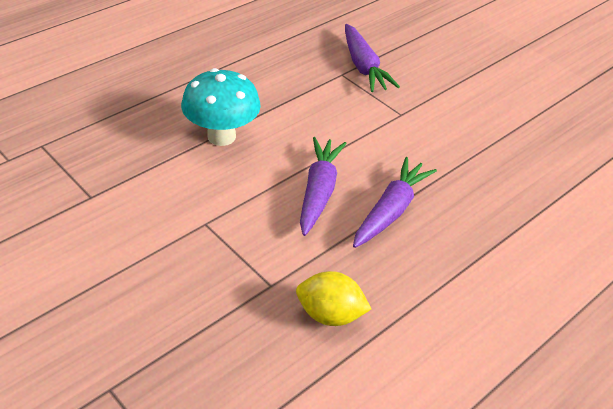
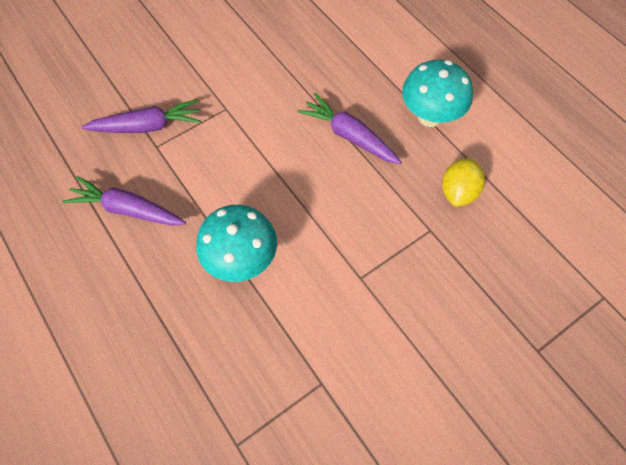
camera: 80 degrees left, 20 degrees up
purple carrot [300,137,347,236] -> purple carrot moved to [63,176,186,226]
none -> turquoise mushroom [402,60,473,127]

